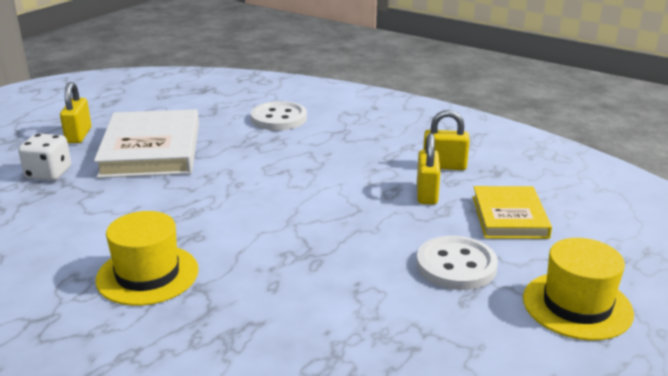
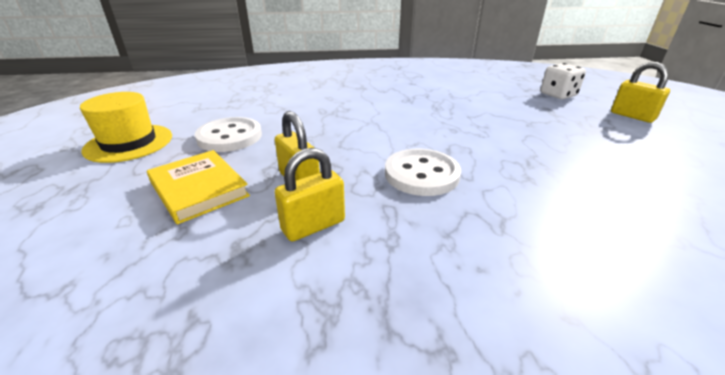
camera: 140 degrees right, 5 degrees up
white book [94,109,199,178] -> none
yellow hat [95,211,199,306] -> none
white button [250,101,307,130] -> white button moved to [385,149,461,196]

